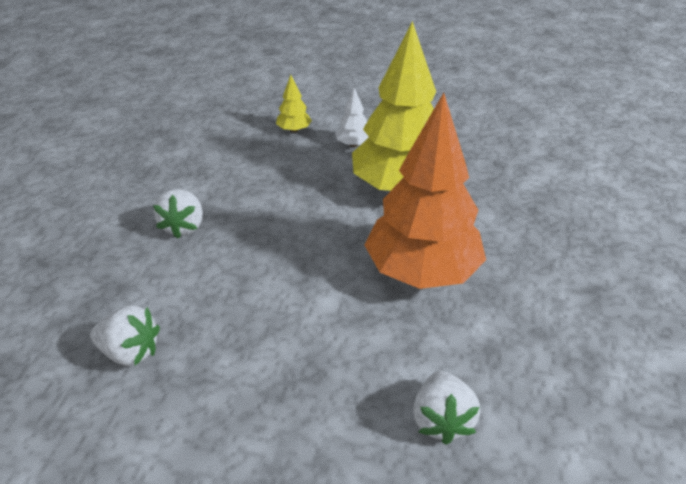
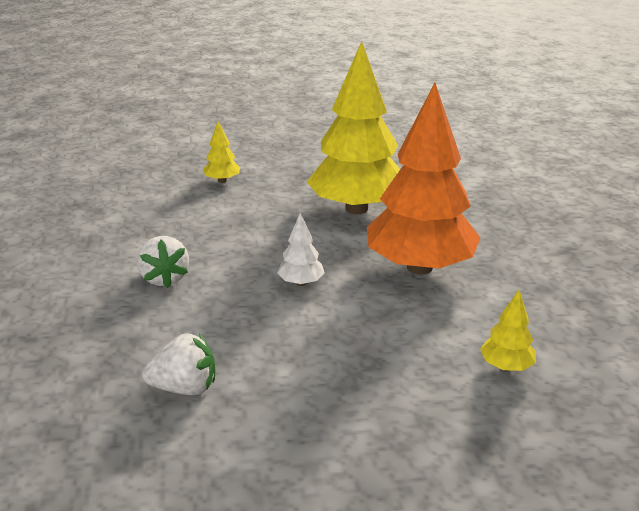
camera: 20 degrees left, 10 degrees down
white tree [335,88,369,147] -> white tree moved to [277,213,325,286]
white strawberry [413,371,480,445] -> yellow tree [480,290,536,371]

